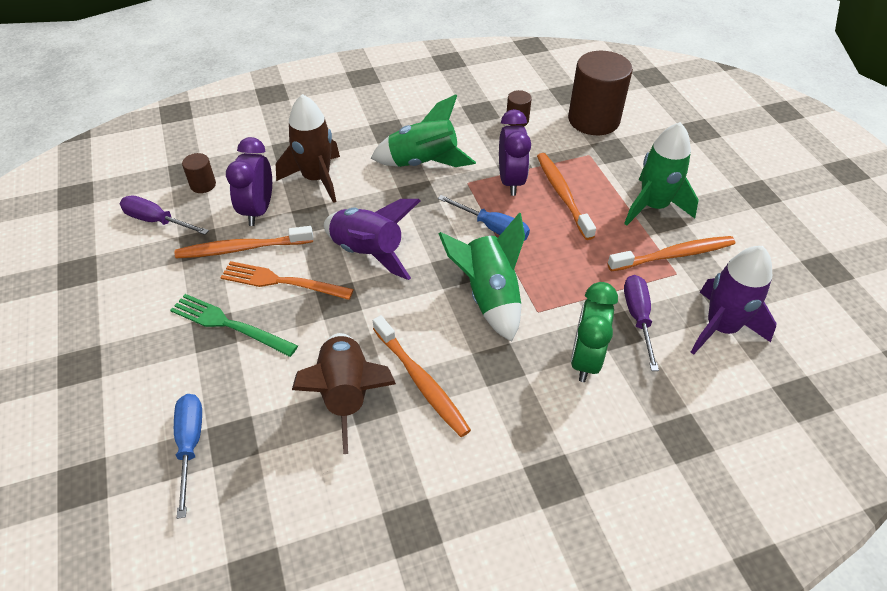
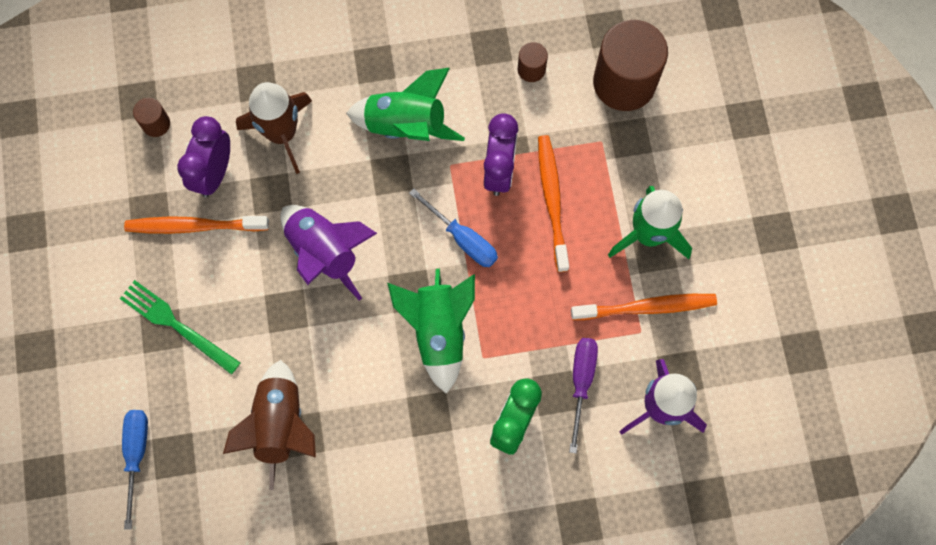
camera: 10 degrees right, 25 degrees up
purple screwdriver [120,196,209,235] -> none
orange fork [220,261,354,300] -> none
orange toothbrush [373,315,471,437] -> none

